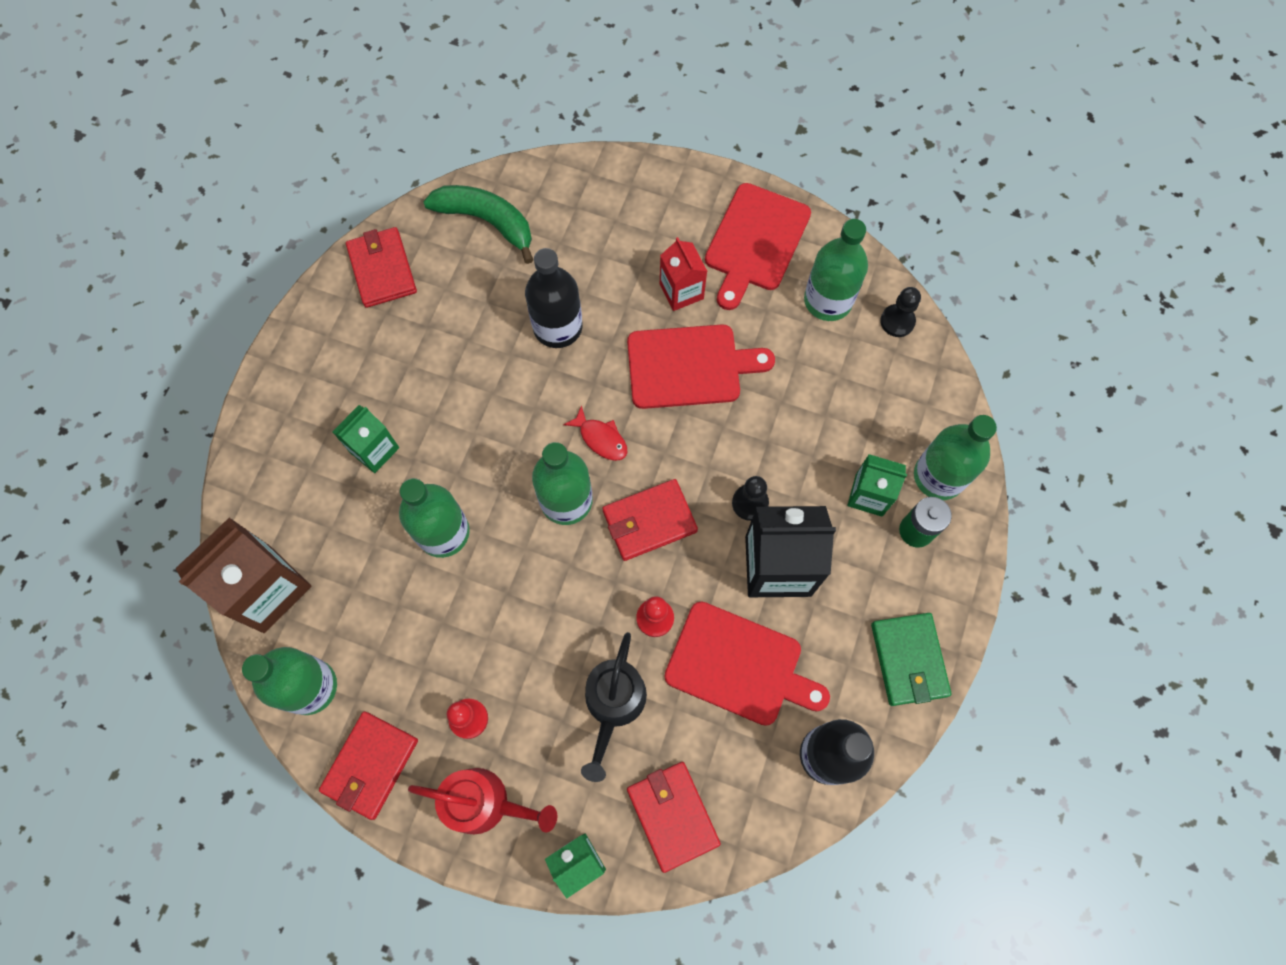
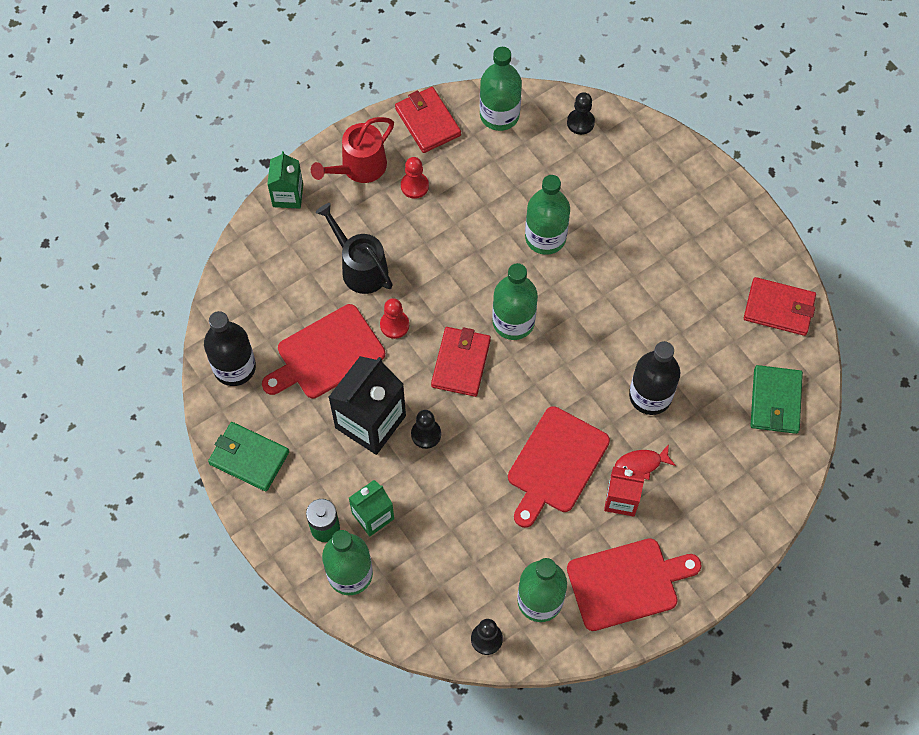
camera: 125 degrees right, 5 degrees down
brown carton [175,517,311,633] -> black pawn [567,92,595,135]
green carton [333,405,399,473] -> none
green banana [423,185,533,264] -> green wallet [750,365,803,434]
red fish [563,405,627,461] -> red fish moved to [615,444,676,480]
red wallet [627,762,721,873] -> none
red cutting board [705,183,811,310] -> red cutting board turned 105 degrees clockwise [567,538,702,631]

